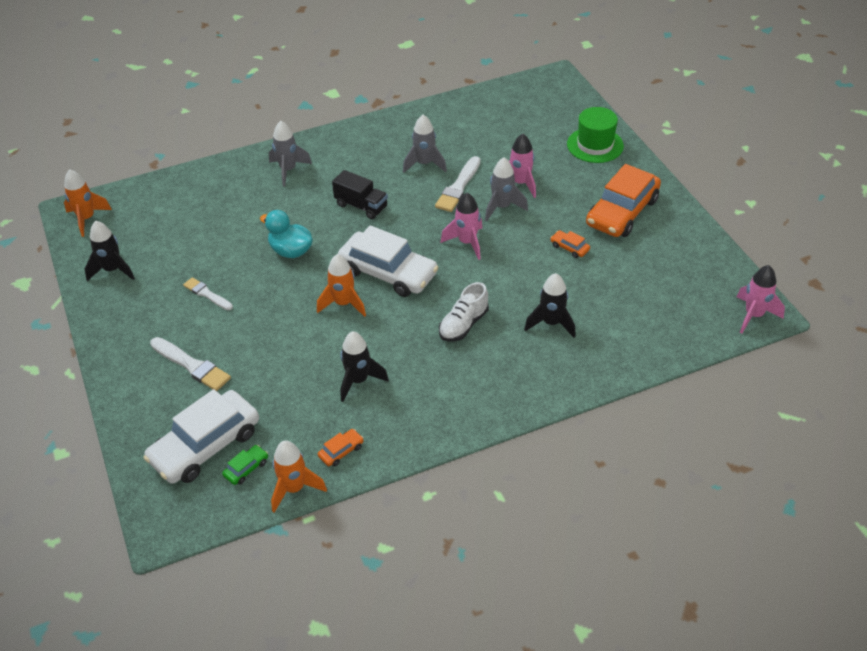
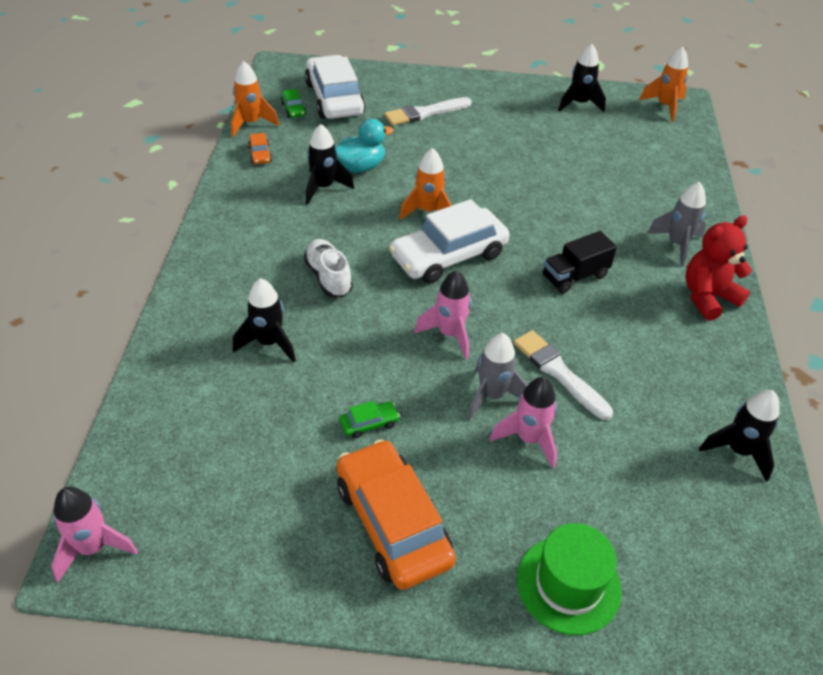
camera: 115 degrees right, 0 degrees up
white brush [183,277,233,310] -> none
turquoise duck [260,210,313,258] -> turquoise duck moved to [335,119,393,173]
grey rocket [403,115,447,173] -> none
orange car [550,230,590,258] -> green car [339,401,400,439]
none -> red teddy bear [685,215,752,321]
none -> black rocket [699,390,779,482]

